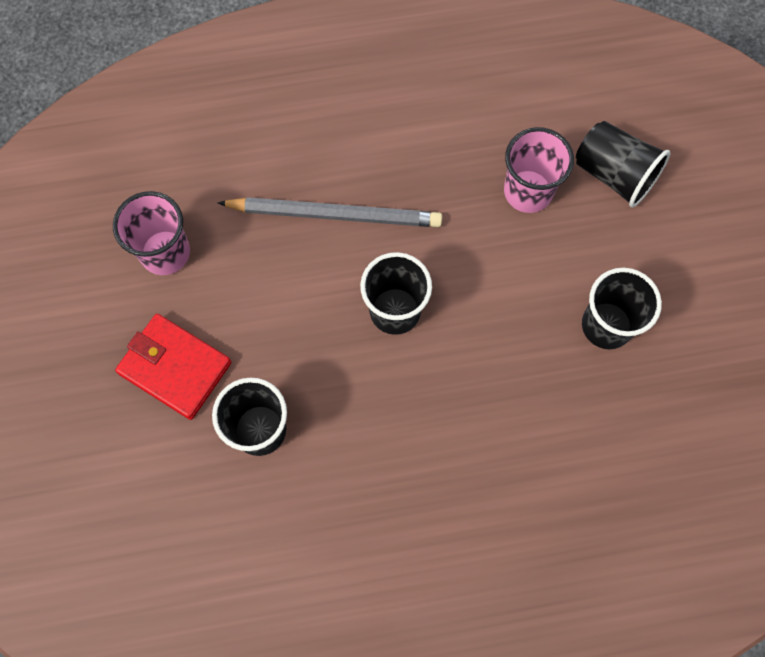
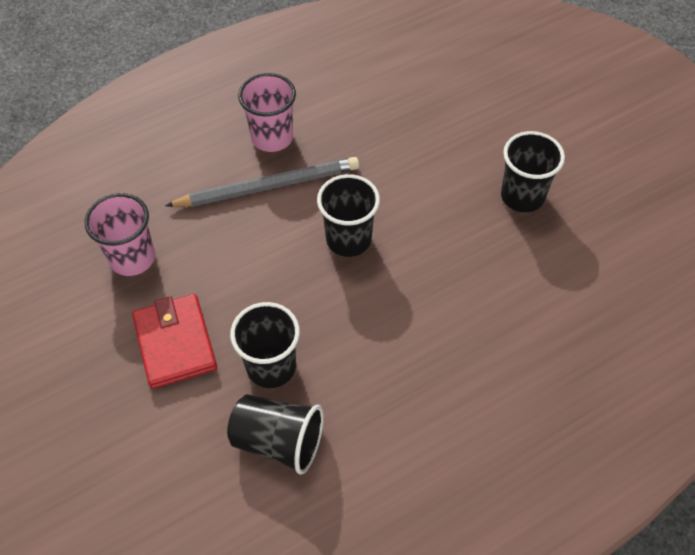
camera: 20 degrees left, 15 degrees down
red wallet [115,314,231,420] -> red wallet turned 60 degrees clockwise [132,294,217,389]
pink cup [504,127,574,213] -> pink cup moved to [238,73,296,152]
black cup [576,121,671,208] -> black cup moved to [227,394,324,475]

